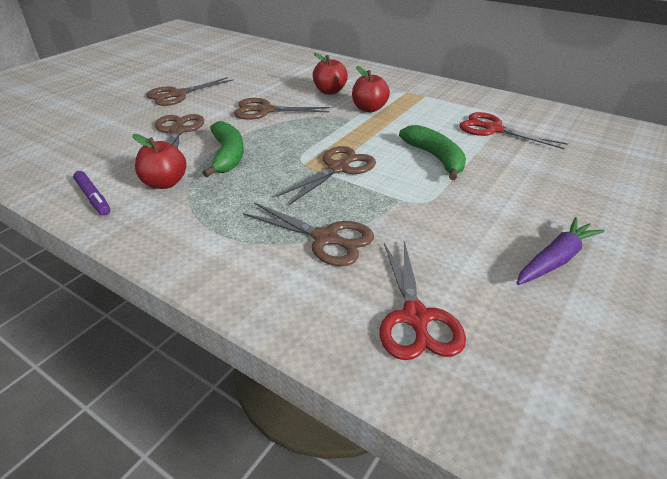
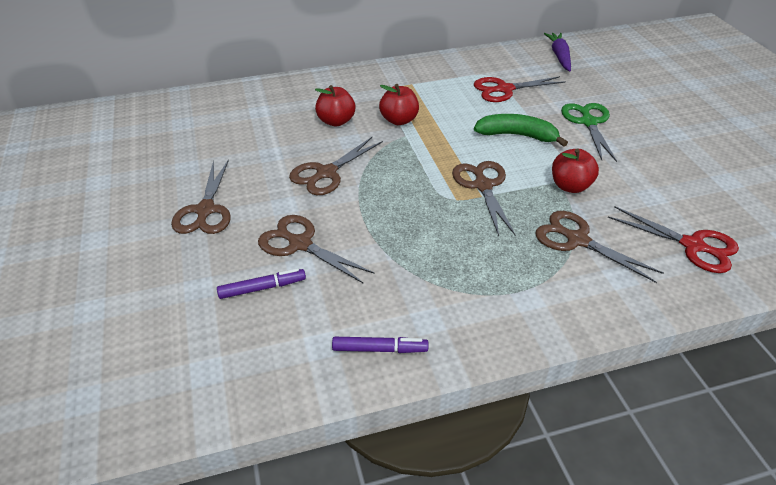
camera: 50 degrees left, 5 degrees up
red apple [133,134,187,189] -> red apple moved to [552,148,599,193]
green banana [202,121,244,177] -> none
brown scissors [243,203,374,266] -> brown scissors turned 120 degrees counterclockwise [535,211,664,283]
purple carrot [517,217,605,285] -> purple carrot moved to [544,33,571,71]
none -> purple marker [217,268,306,299]
none -> green scissors [561,103,617,162]

